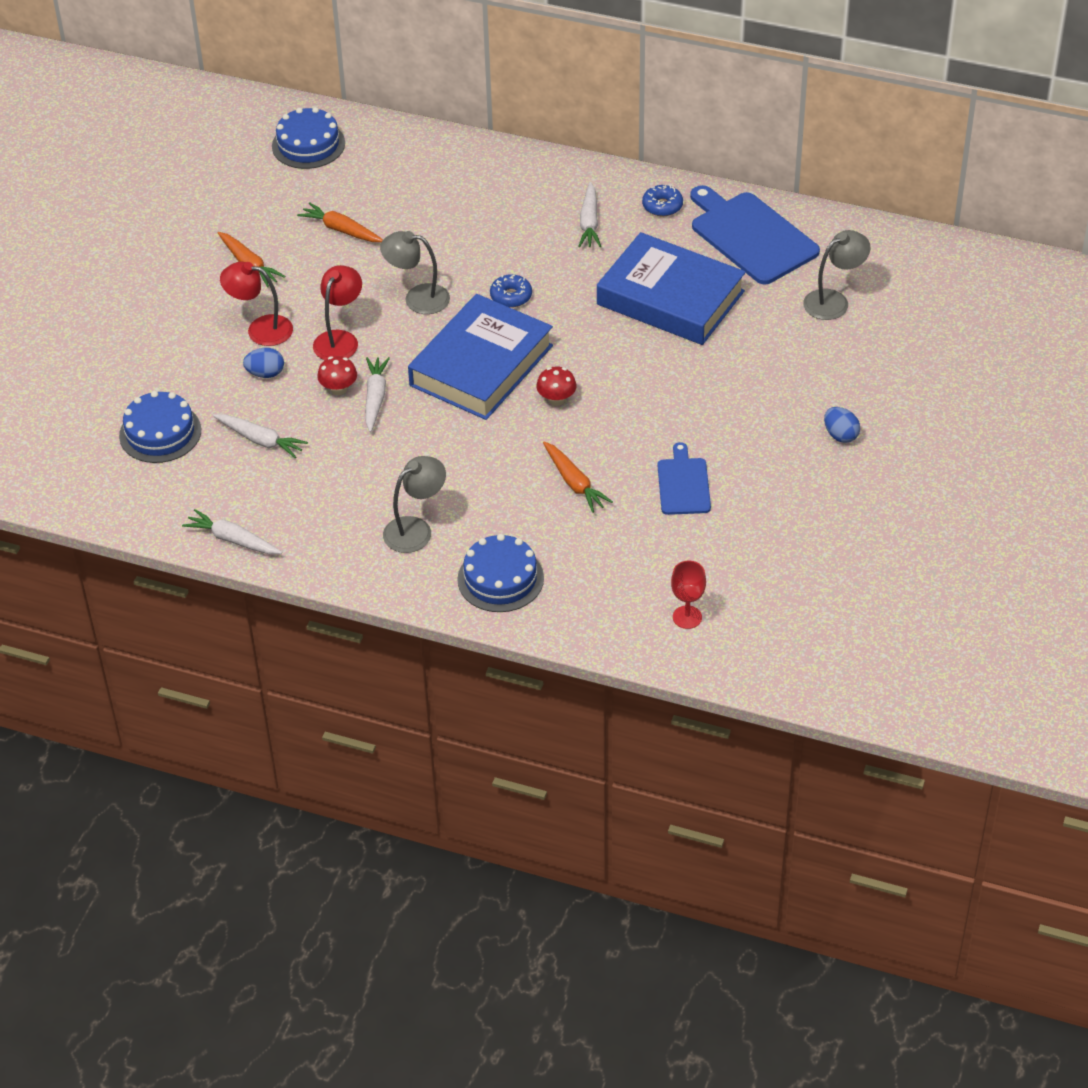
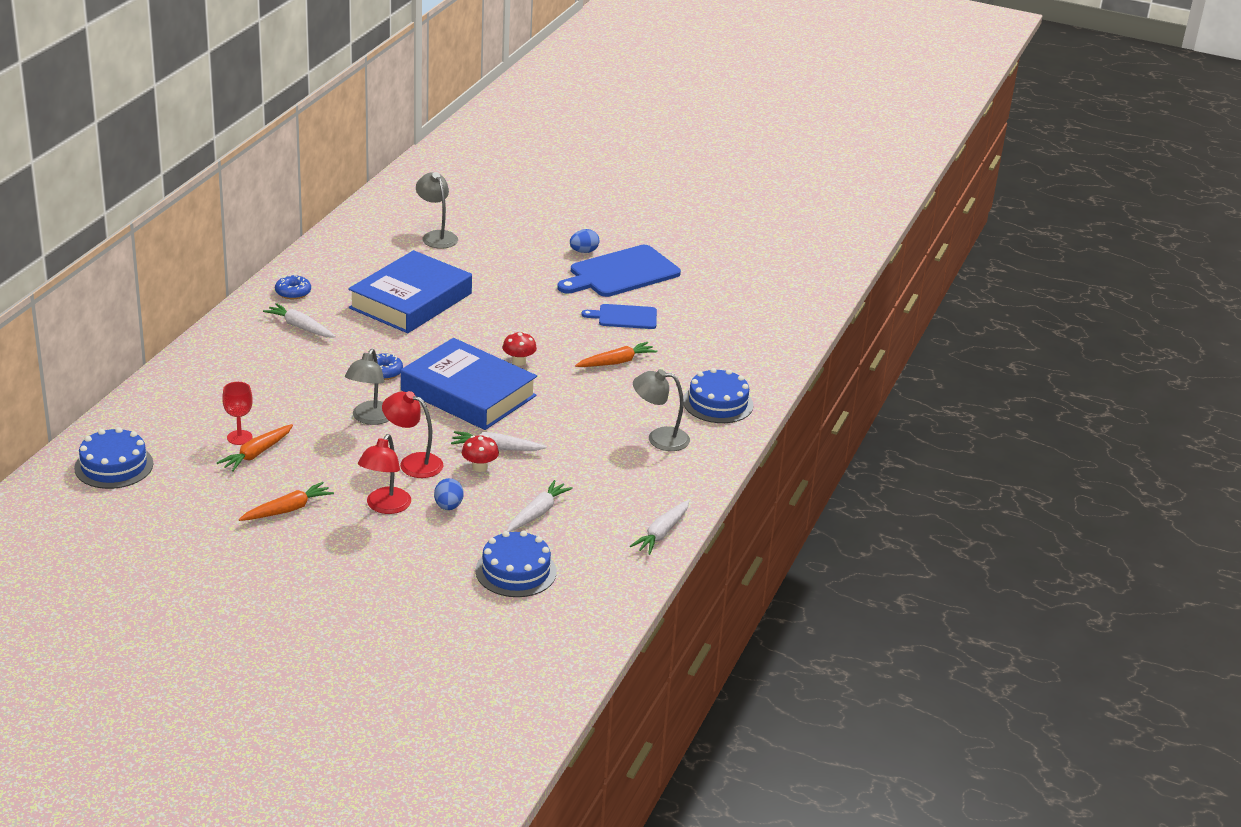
camera: 90 degrees left, 15 degrees down
grey lamp [383,456,446,553] -> grey lamp turned 45 degrees counterclockwise [633,369,690,451]
white carrot [578,182,601,247] -> white carrot turned 150 degrees counterclockwise [263,303,336,337]
red goblet [671,561,706,629] -> red goblet moved to [222,382,253,445]
blue cutting board [690,185,820,284] -> blue cutting board moved to [557,245,681,297]

